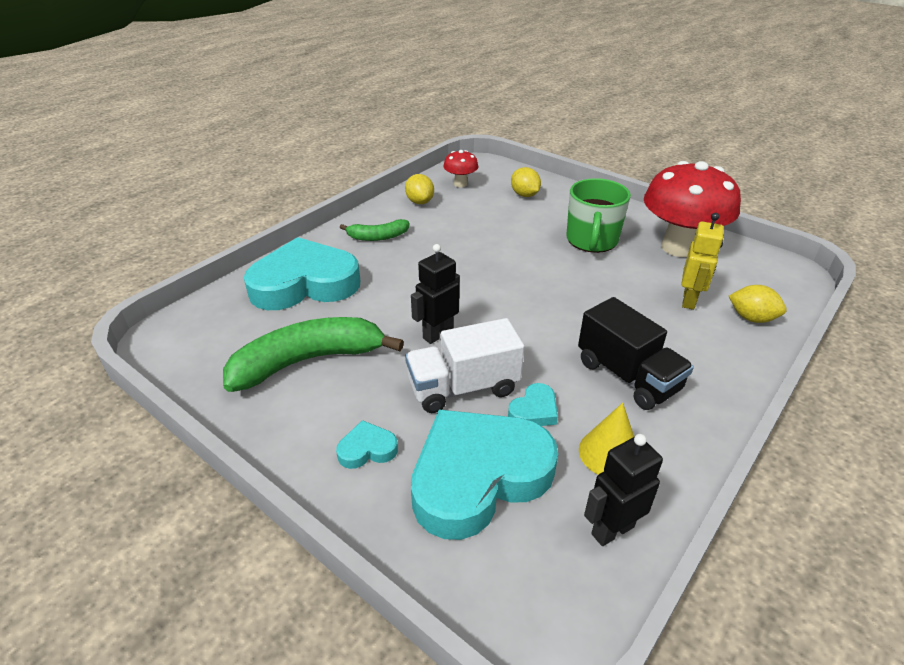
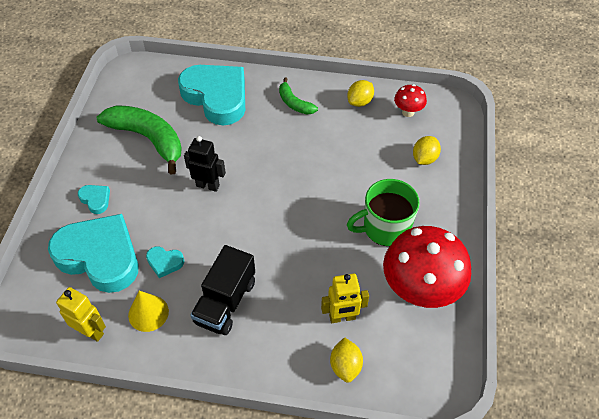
camera: 60 degrees right, 15 degrees up
white truck [405,318,525,413] -> none
black robot [584,434,663,546] -> yellow robot [56,287,106,342]

